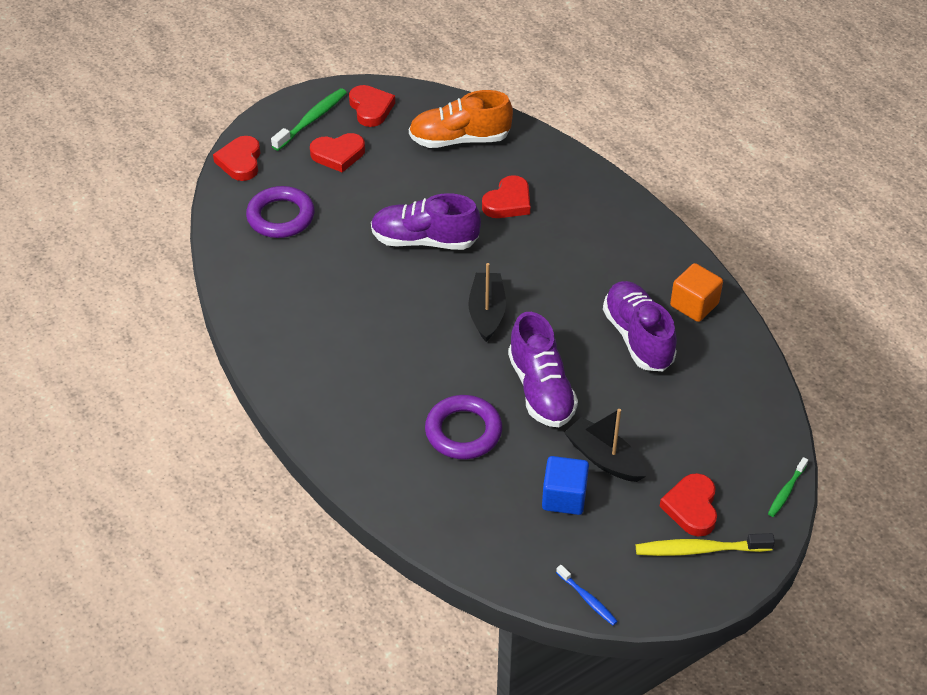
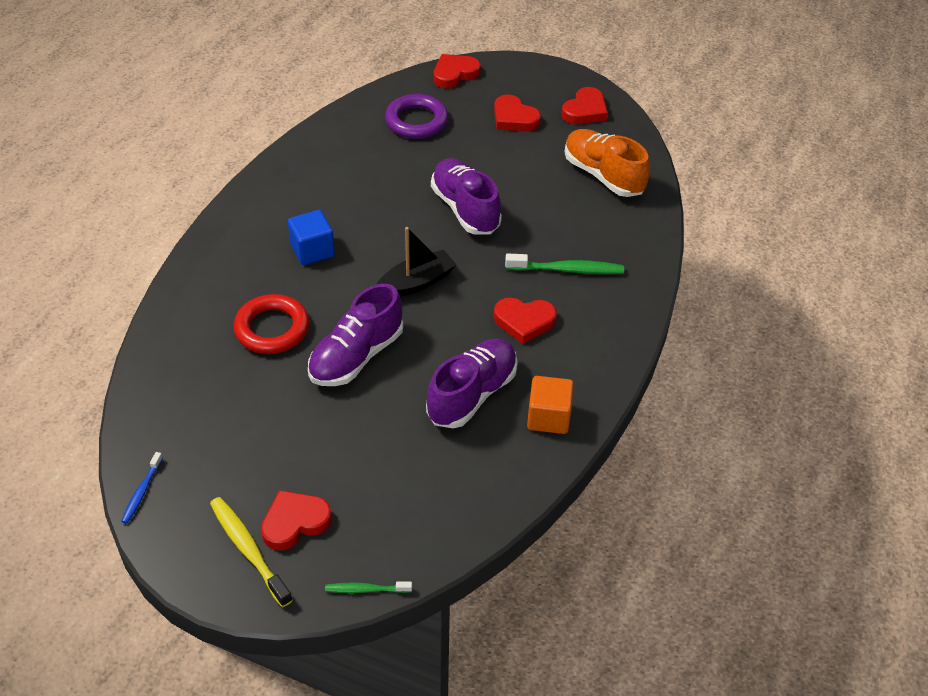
camera: 55 degrees right, 0 degrees up
green toothbrush [271,88,347,151] -> green toothbrush moved to [505,253,624,274]
purple ring [425,395,502,459] -> red ring [234,294,309,354]
red heart [482,175,530,218] -> red heart moved to [494,298,557,344]
blue cube [542,456,589,515] -> blue cube moved to [288,210,335,265]
black boat [564,409,646,482] -> none

